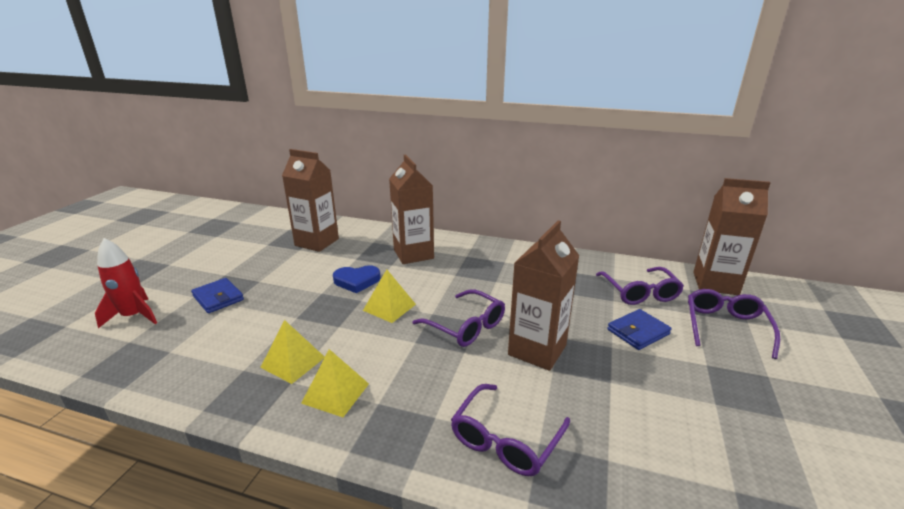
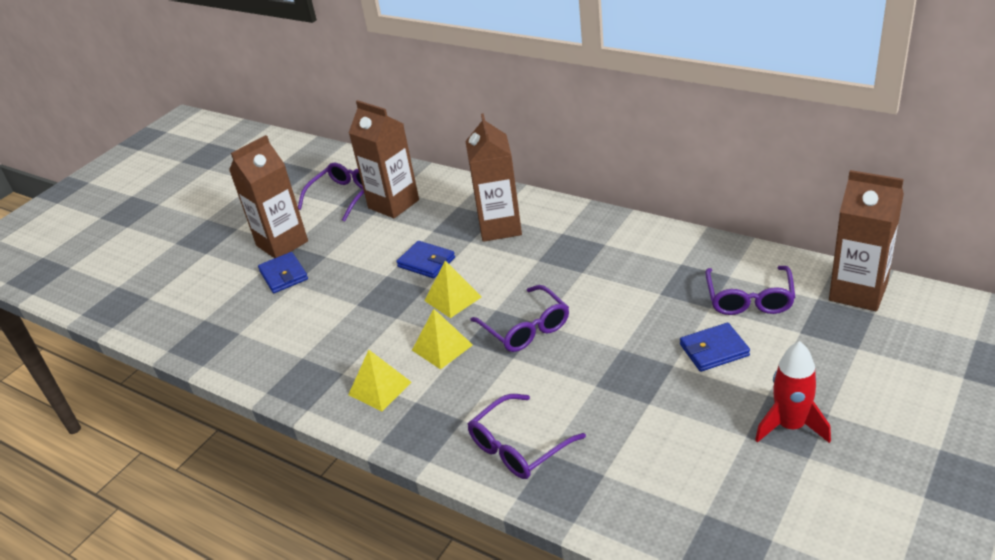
camera: 20 degrees right, 10 degrees up
red rocket [95,238,157,328] -> red rocket moved to [755,341,831,443]
yellow pyramid [260,320,325,384] -> yellow pyramid moved to [412,309,473,369]
blue heart [333,265,381,293] -> blue wallet [396,241,455,278]
brown carton [508,220,579,371] -> brown carton moved to [229,135,308,258]
purple glasses [688,289,780,359] -> purple glasses moved to [298,163,364,222]

